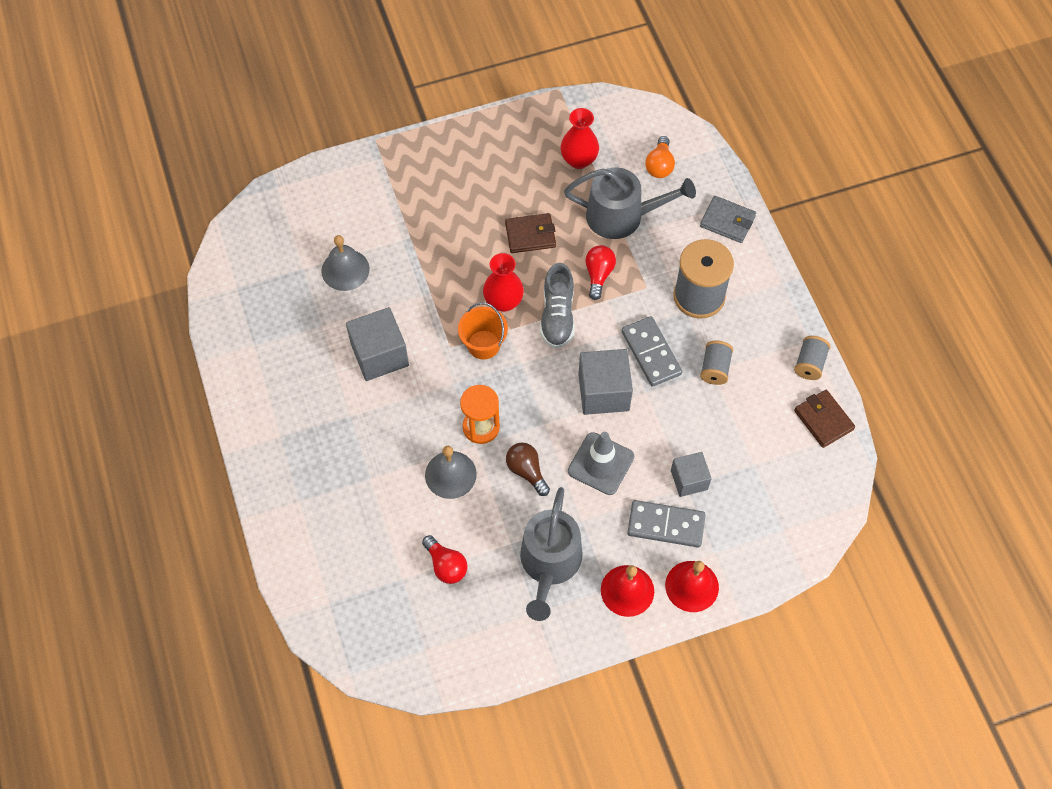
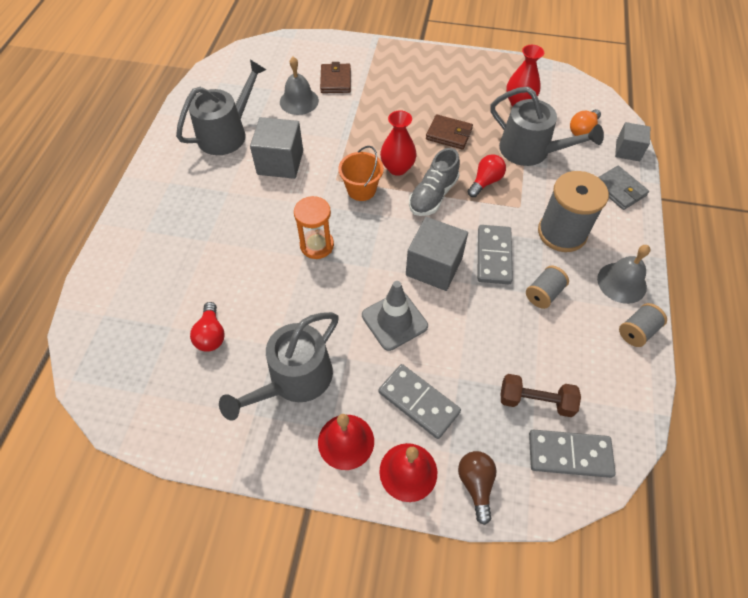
camera: 30 degrees right, 5 degrees down
grey bell [425,446,477,499] -> grey bell moved to [597,245,650,304]
brown light bulb [506,443,550,496] -> brown light bulb moved to [458,451,496,525]
grey cube [671,452,712,497] -> grey cube moved to [615,122,650,161]
brown wallet [794,390,855,448] -> brown wallet moved to [320,62,351,93]
none -> grey watering can [176,60,266,155]
none -> brown dumbbell [501,374,581,417]
none -> grey domino [529,430,616,478]

